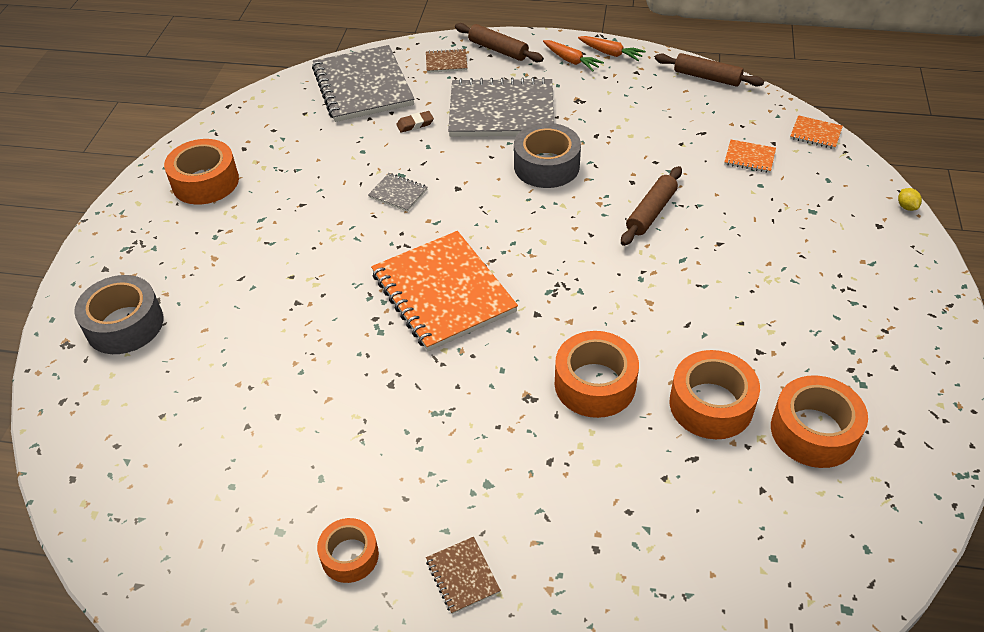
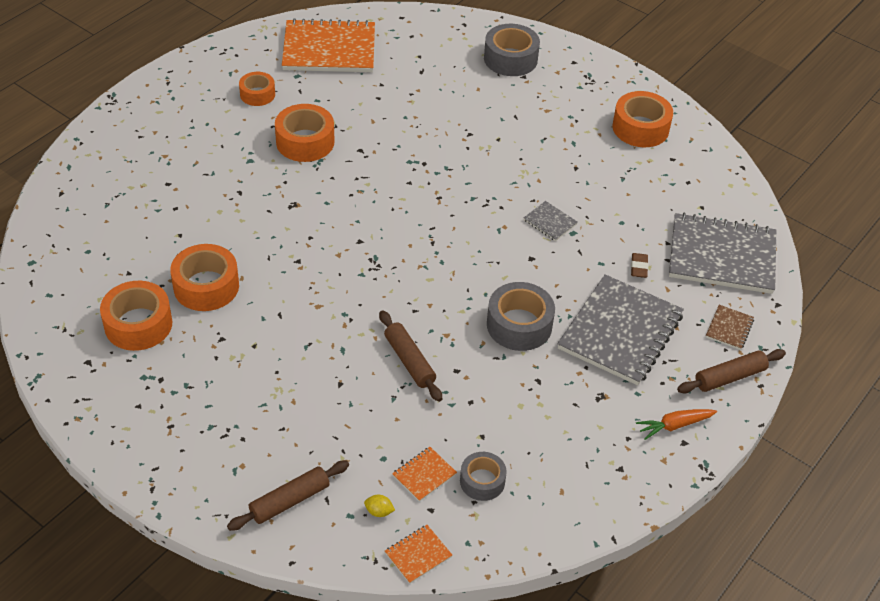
camera: 115 degrees right, 0 degrees up
grey notebook [368,173,427,212] -> grey notebook turned 75 degrees clockwise [524,201,578,241]
orange notebook [371,231,518,351] -> orange notebook moved to [282,18,375,72]
brown notebook [426,537,501,614] -> none
orange tape [555,331,639,418] -> orange tape moved to [275,104,335,162]
orange carrot [578,36,646,61] -> none
brown rolling pin [655,53,764,87] -> brown rolling pin moved to [227,461,349,531]
yellow lemon [898,188,922,211] -> yellow lemon moved to [364,495,395,517]
none -> grey tape [460,452,507,501]

